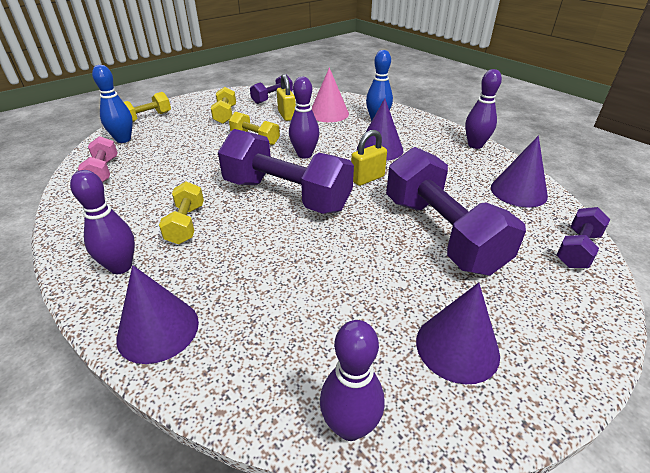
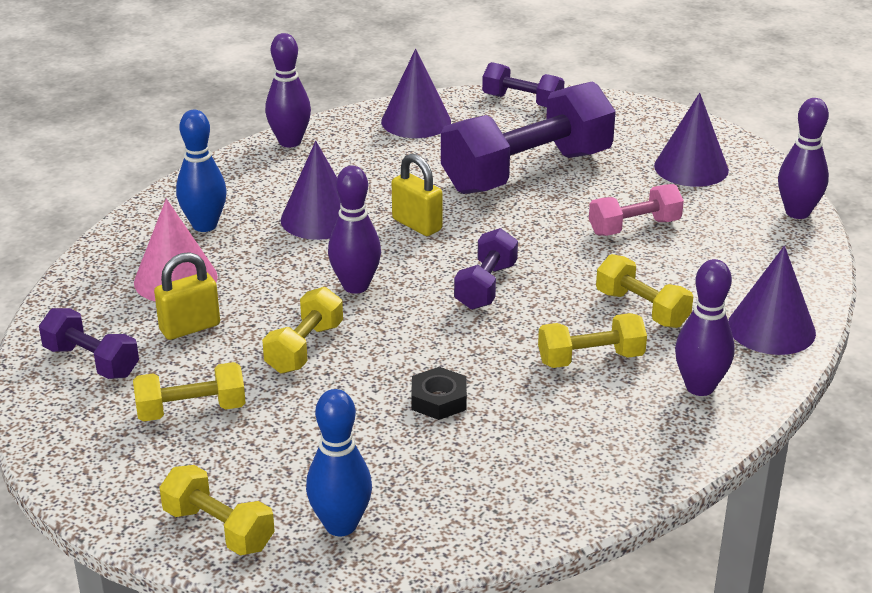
camera: 100 degrees left, 5 degrees down
pink dumbbell [78,136,118,182] -> pink dumbbell moved to [589,184,684,236]
purple dumbbell [218,129,354,214] -> purple dumbbell [454,228,518,310], size x0.49
none -> black nut [411,367,467,420]
none -> yellow dumbbell [596,254,693,328]

